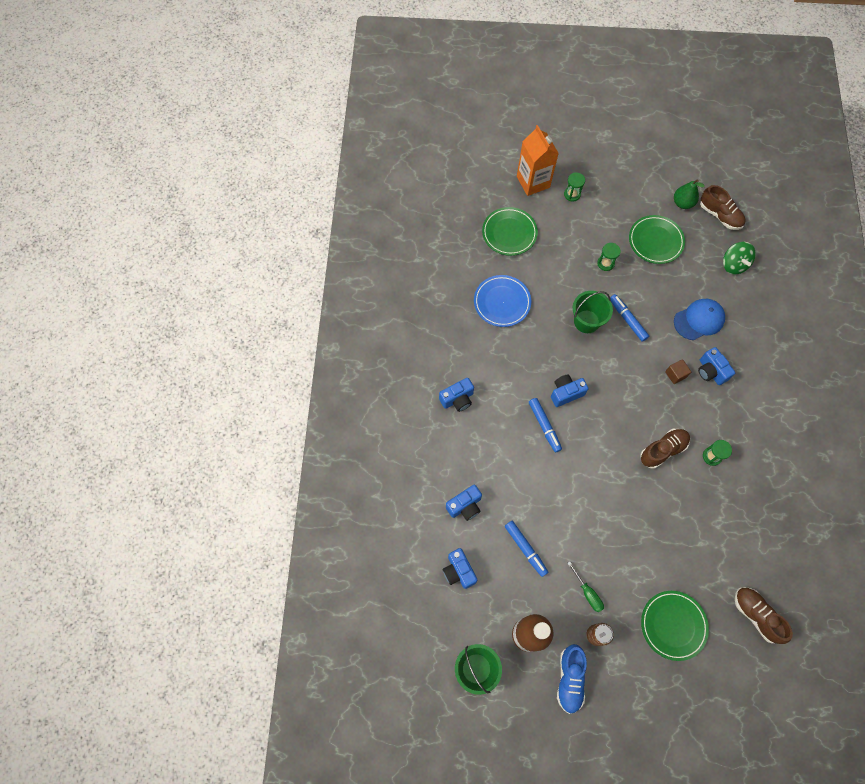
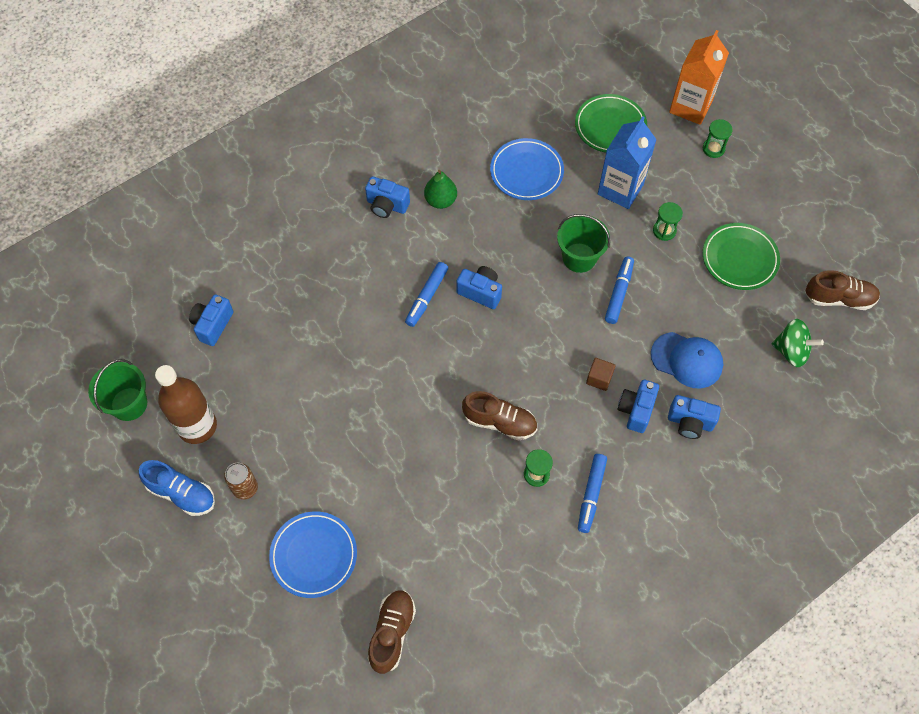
camera: 50 degrees right, 5 degrees down
blue camera [446,485,482,521] -> blue camera moved to [668,395,721,439]
blue marker [505,521,548,577] -> blue marker moved to [578,454,607,533]
blue shoe [557,644,587,714] -> blue shoe turned 120 degrees counterclockwise [139,460,215,516]
green screwdriver [567,562,604,612] -> none
green plate [641,591,709,661] -> blue plate [269,511,357,598]
green pear [674,179,705,209] -> green pear moved to [424,170,457,209]
brown shoe [700,185,745,230] -> brown shoe turned 90 degrees counterclockwise [805,270,880,310]
green spinning top [723,242,756,275] -> green spinning top turned 105 degrees counterclockwise [772,319,824,367]
none -> blue carton [598,116,657,209]

